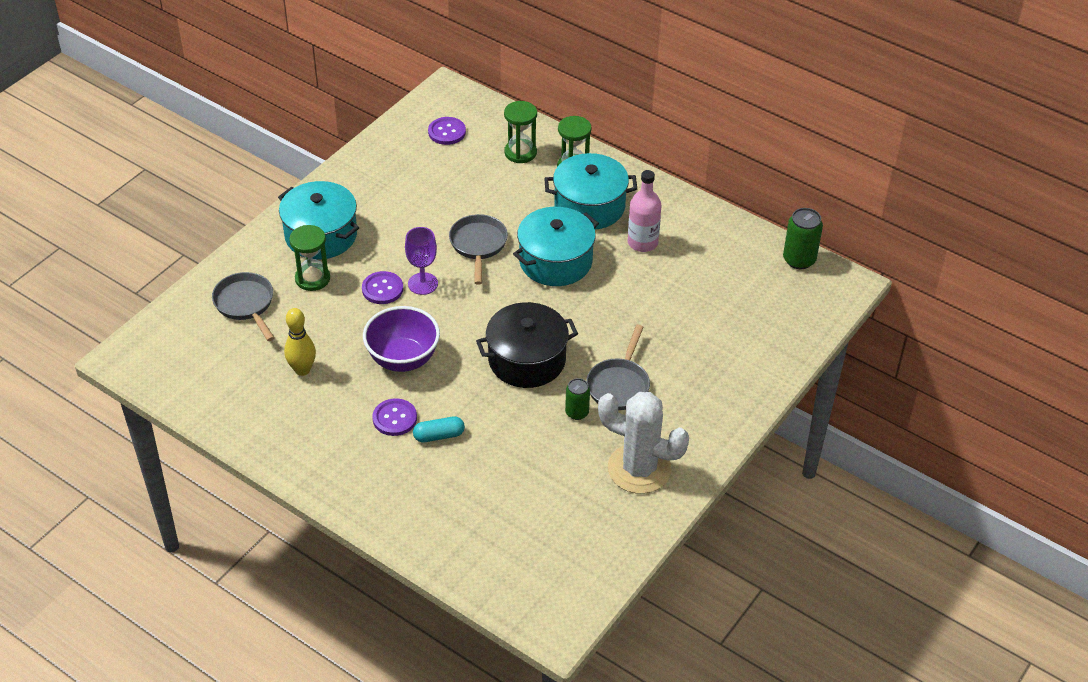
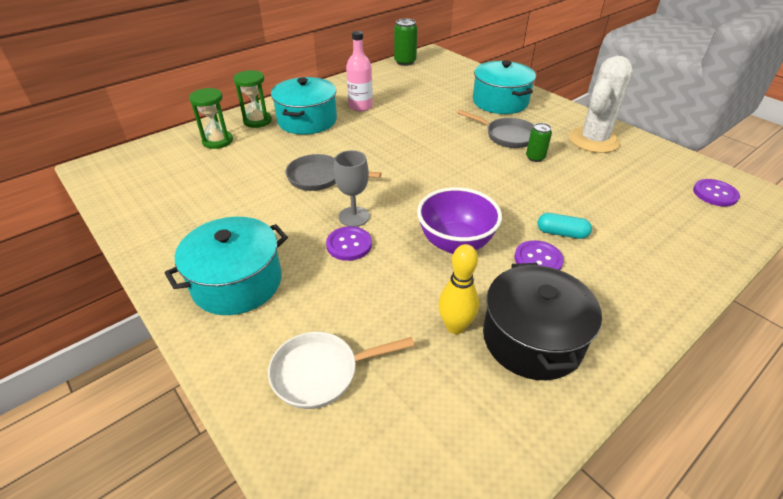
camera: 75 degrees left, 5 degrees down
grey pan [212,272,274,341] -> white pan [268,332,415,409]
green hourglass [289,225,330,291] -> none
purple goblet [405,227,438,295] -> grey goblet [334,150,370,227]
turquoise capsule [413,416,465,442] -> turquoise capsule turned 75 degrees counterclockwise [538,213,592,239]
purple button [428,117,466,145] -> purple button moved to [693,179,740,207]
black pot [476,302,578,388] -> black pot moved to [483,263,602,380]
turquoise pot [513,207,599,286] -> turquoise pot moved to [473,60,536,114]

